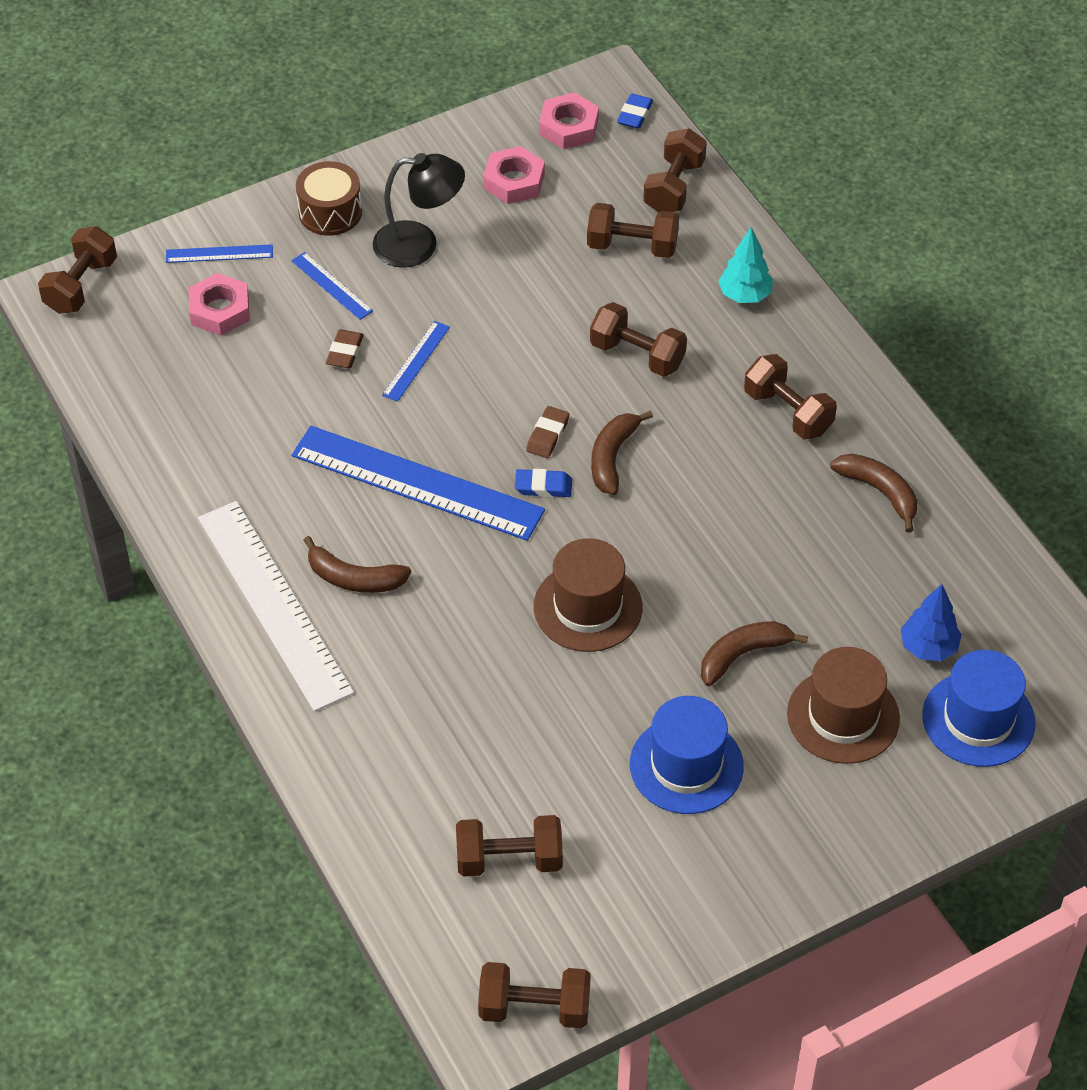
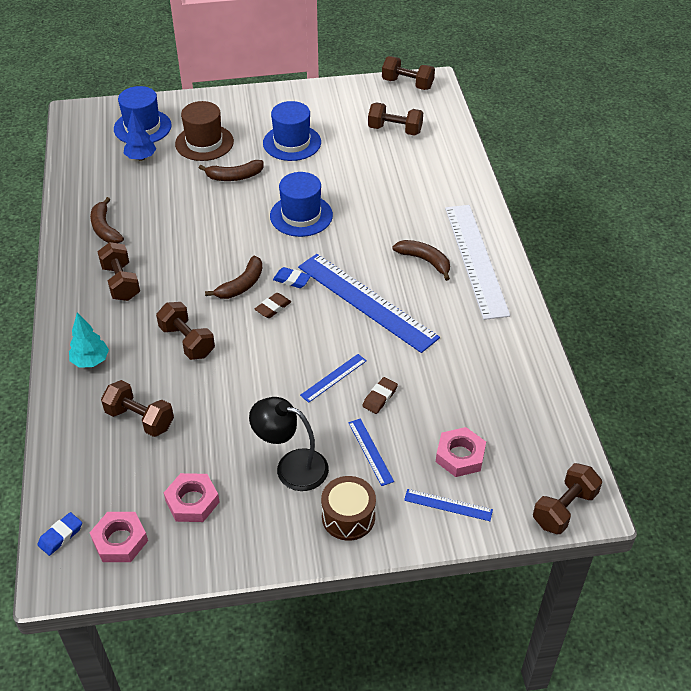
camera: 160 degrees left, 5 degrees down
brown hat [534,538,642,652] -> blue hat [270,172,333,237]
brown dumbbell [643,128,707,212] -> none

